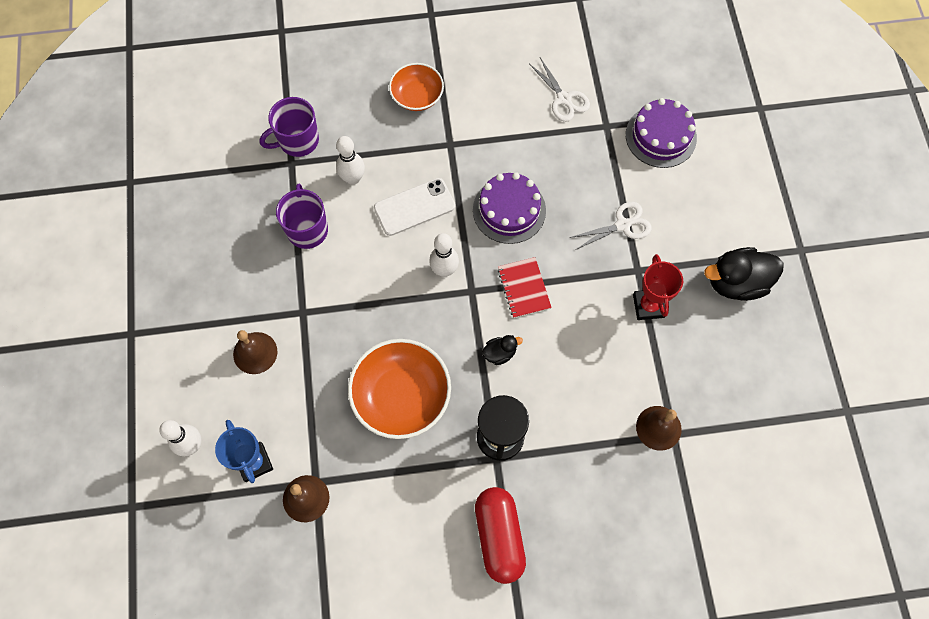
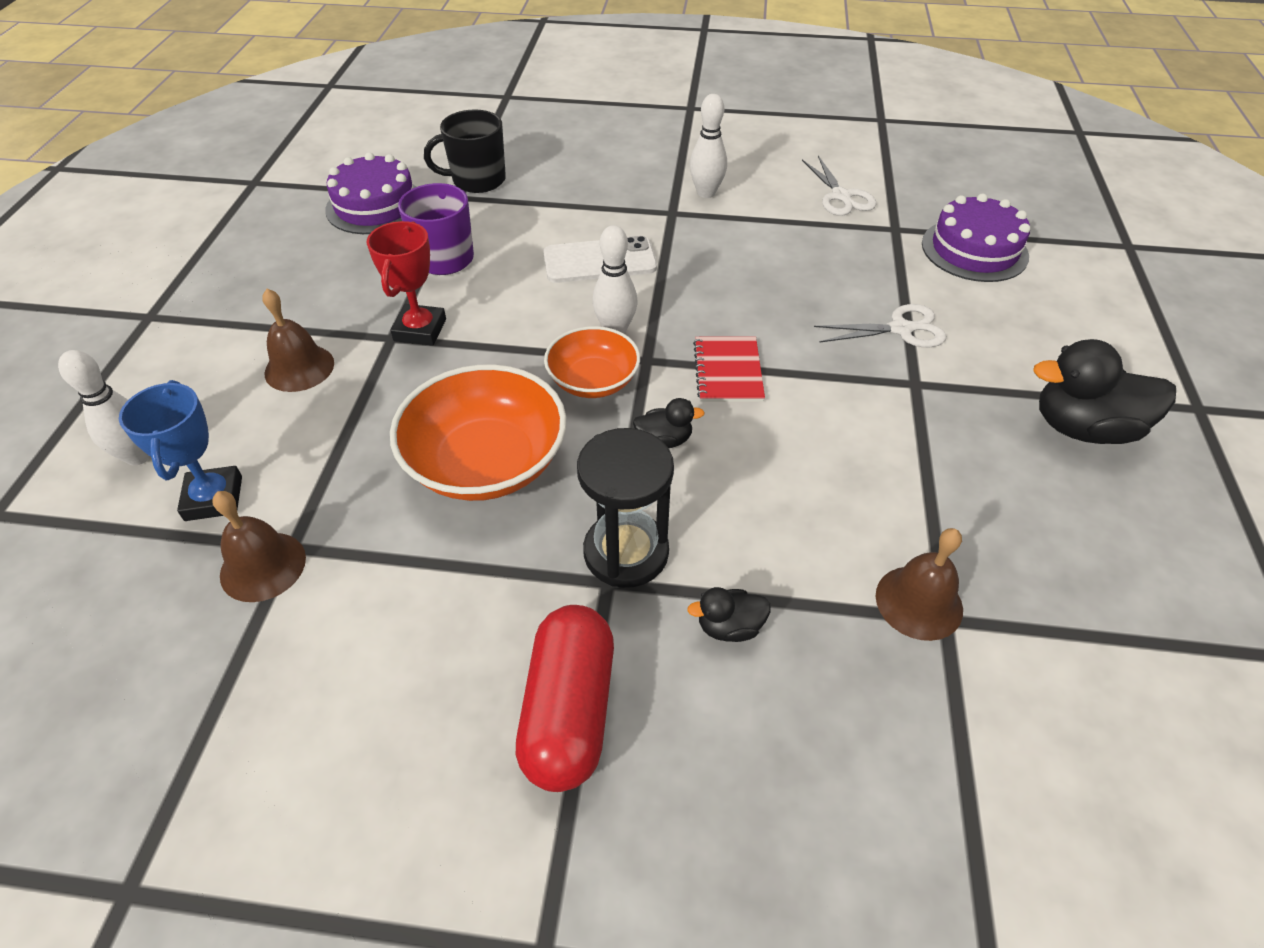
camera: 15 degrees right, 20 degrees down
purple mug [260,97,319,157] -> black mug [424,109,506,193]
white bowling pin [336,136,365,185] -> white bowling pin moved to [690,94,727,198]
orange bowl [389,63,444,111] -> orange bowl moved to [544,326,640,398]
purple cake [473,172,546,244] -> purple cake moved to [325,152,417,234]
red trophy [633,254,683,320] -> red trophy moved to [367,221,446,346]
none -> black duck [687,587,771,642]

